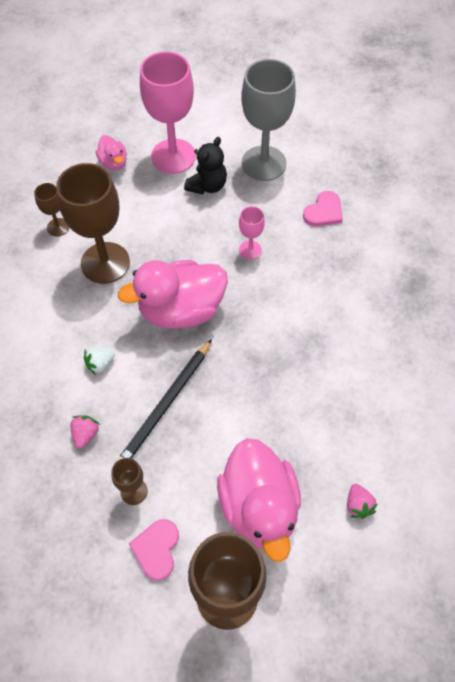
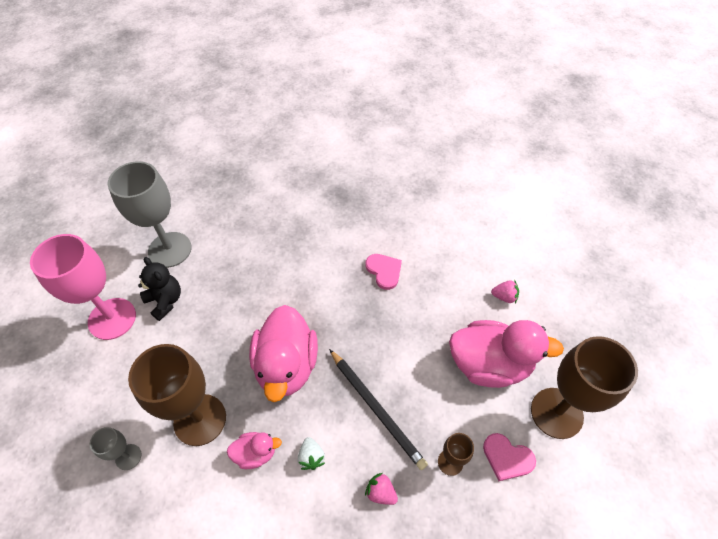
camera: 70 degrees left, 5 degrees down
brown goblet [34,183,69,237] -> grey goblet [90,427,142,470]
pink duck [96,135,127,170] -> pink duck moved to [227,432,282,469]
pink goblet [239,206,265,260] -> none
pink heart [303,191,343,226] -> pink heart moved to [365,254,402,290]

